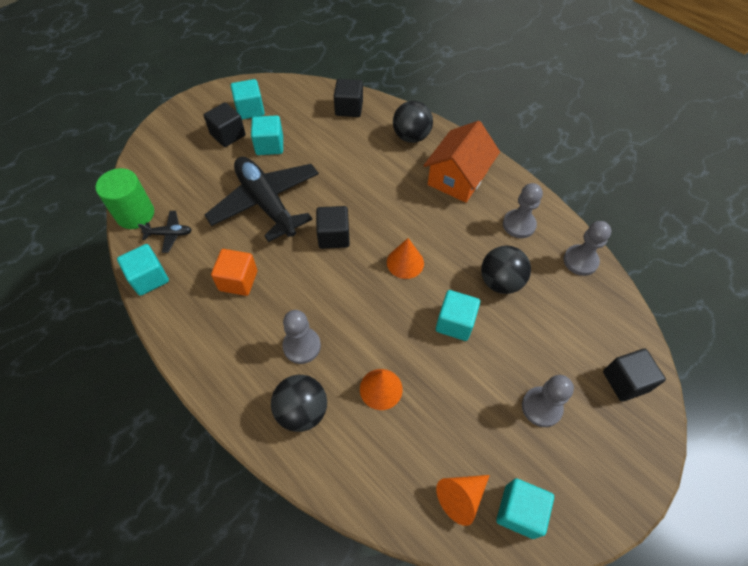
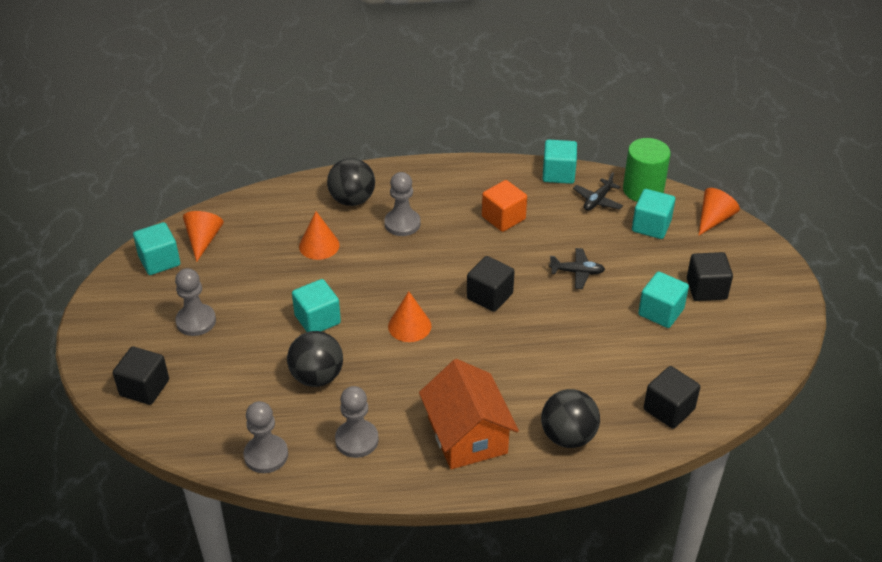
camera: 130 degrees right, 15 degrees down
black plane [205,157,319,242] -> black plane [549,248,605,289], size x0.41
turquoise cube [231,79,265,120] -> turquoise cube moved to [632,189,675,239]
none -> orange cone [698,188,740,236]

